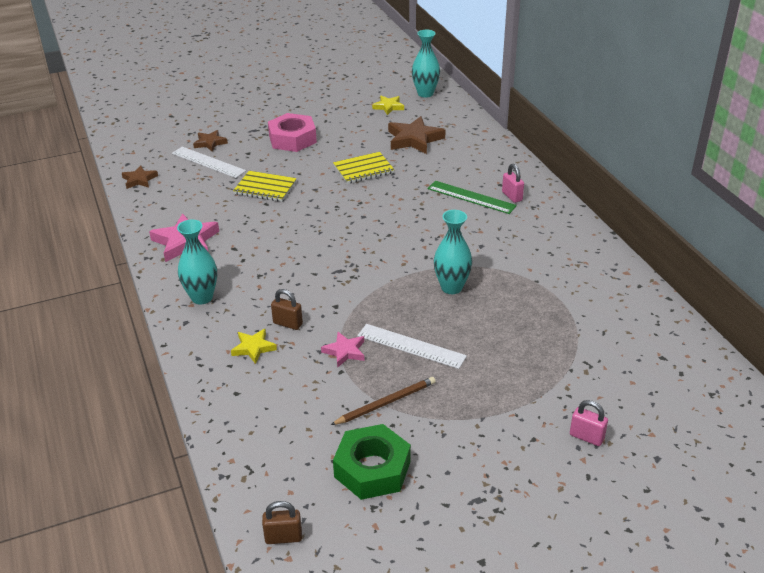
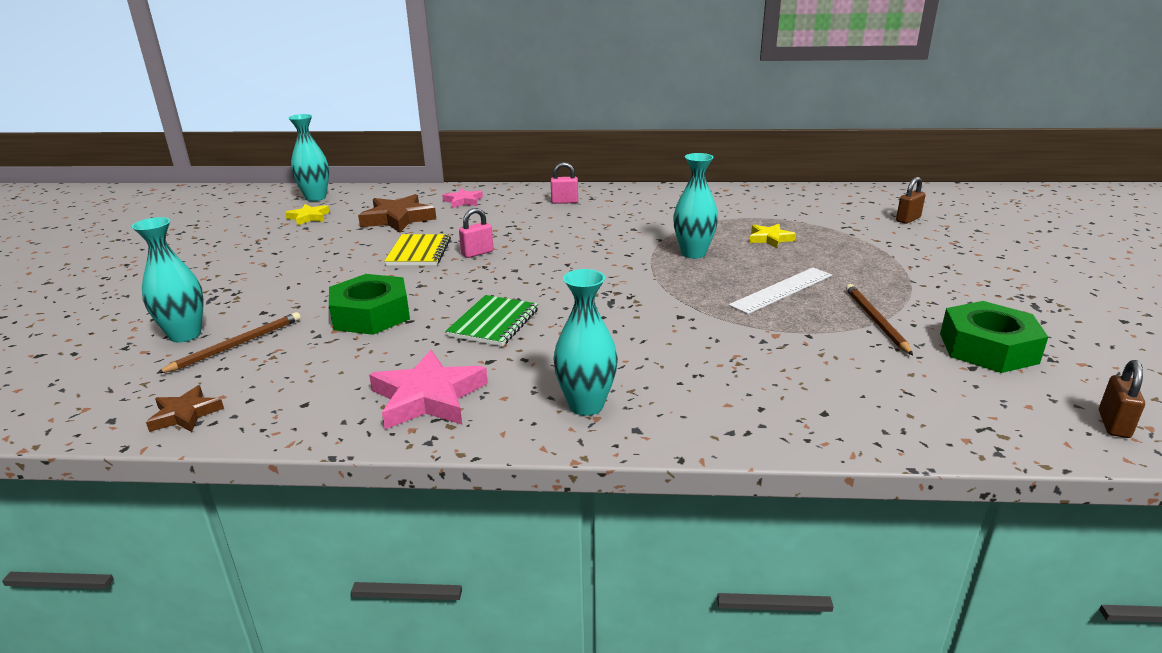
camera: 65 degrees left, 10 degrees down
white ruler [172,147,246,178] -> brown pencil [156,312,301,374]
brown star [193,130,228,152] -> turquoise vase [132,217,204,342]
yellow star [231,329,277,364] -> yellow star moved to [749,224,796,248]
yellow notebook [233,171,297,202] -> green nut [329,274,410,335]
pink nut [268,113,317,152] -> none
brown padlock [271,289,303,330] -> brown padlock moved to [896,177,926,224]
pink star [321,332,365,368] -> pink star moved to [442,188,483,208]
green ruler [428,181,517,214] -> none
pink padlock [570,400,608,446] -> pink padlock moved to [459,208,494,258]
none -> green notebook [446,295,538,346]

